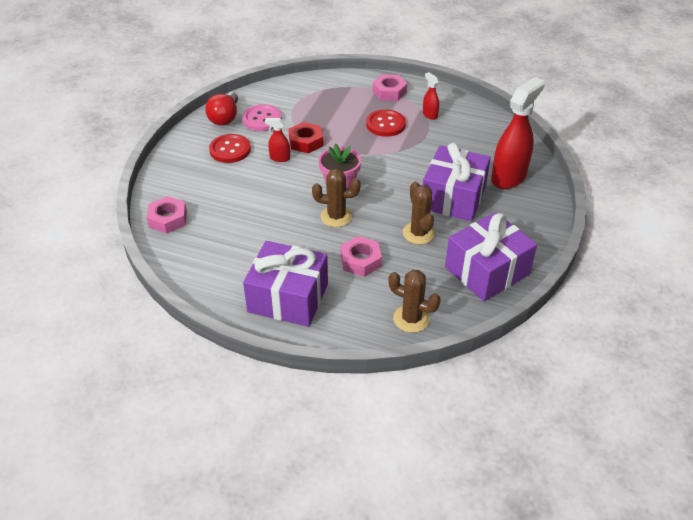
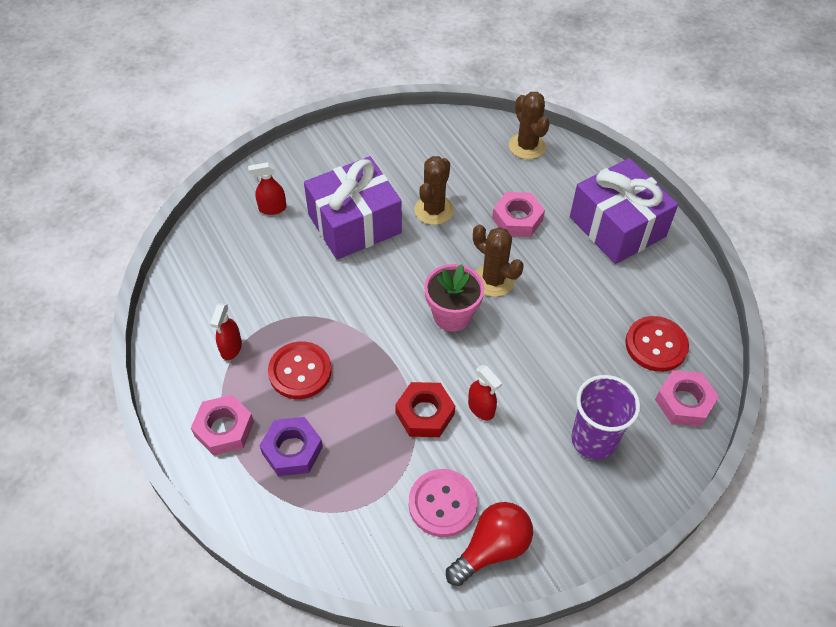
camera: 140 degrees left, 10 degrees up
red button [209,134,251,163] -> red button moved to [625,316,689,372]
purple gift [445,212,537,301] -> none
red spray bottle [491,77,545,189] -> red spray bottle [248,162,286,215], size x0.46
none -> purple nut [259,417,323,476]
none -> purple cup [571,375,641,460]

